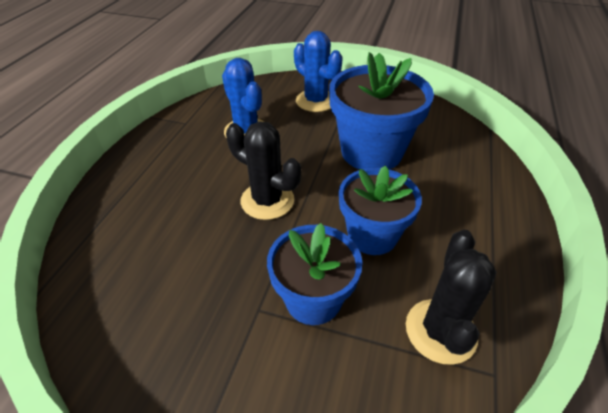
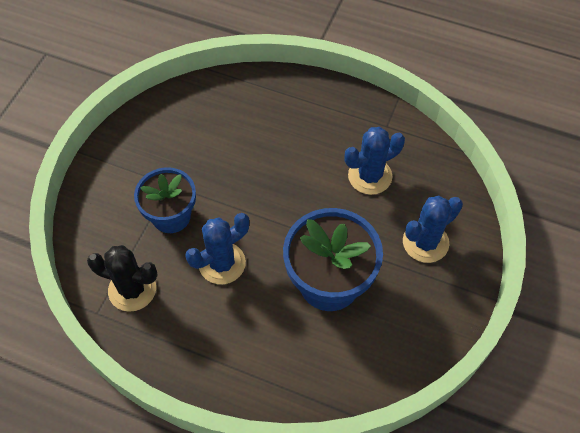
camera: 95 degrees right, 15 degrees up
black cactus [226,121,301,220] -> none
blue flower pot [339,166,422,255] -> blue cactus [185,213,249,284]

